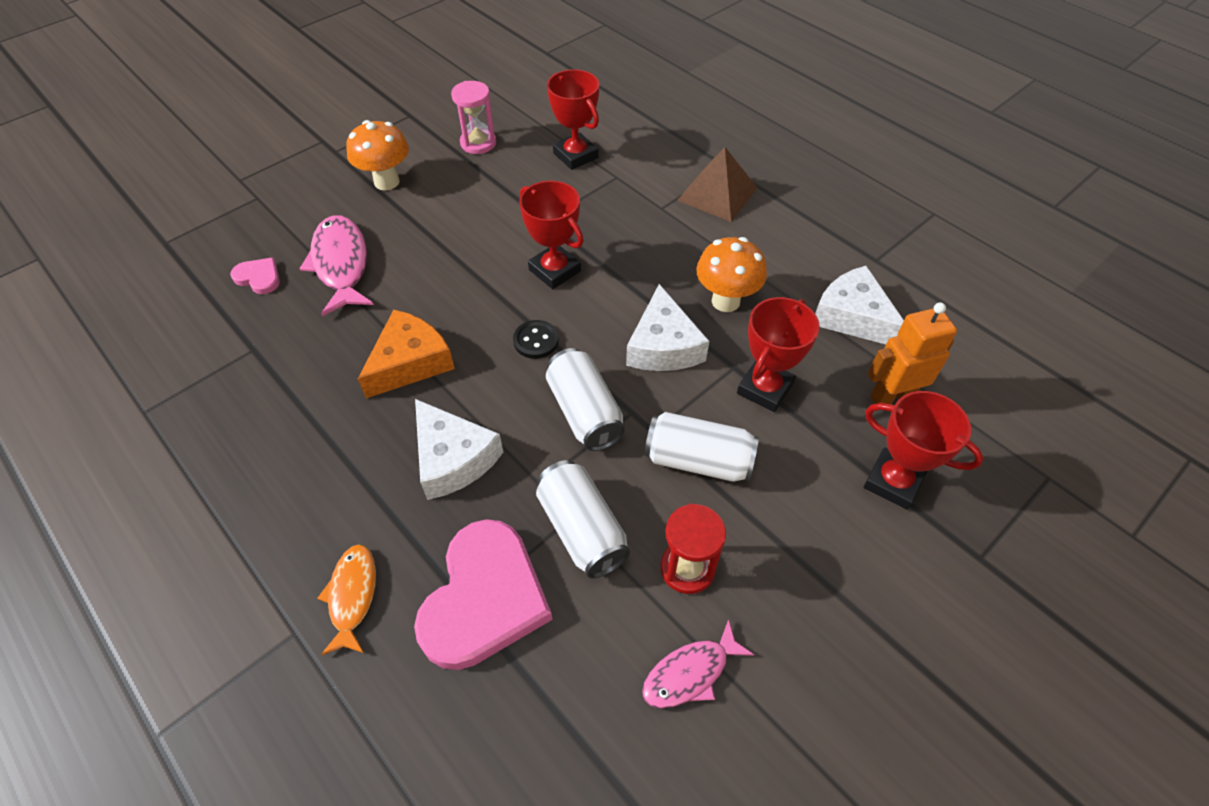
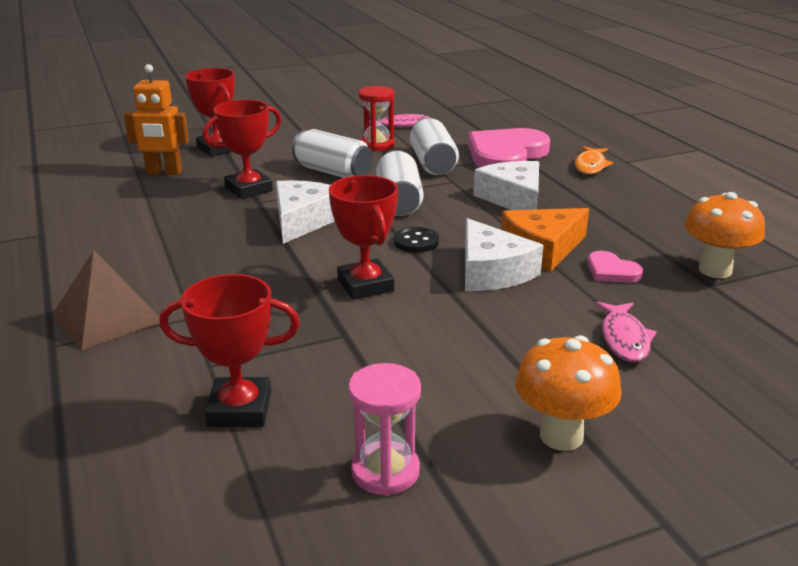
camera: 160 degrees left, 25 degrees down
pink heart [230,257,280,294] -> pink heart moved to [588,251,643,283]
pink fish [299,215,374,316] -> pink fish [595,302,657,363], size x0.62
red trophy [547,69,599,170] -> red trophy turned 75 degrees counterclockwise [159,274,300,427]
orange mushroom [696,237,767,312] -> orange mushroom moved to [684,192,765,278]
white cheese [815,266,904,345] -> white cheese moved to [465,218,543,291]

